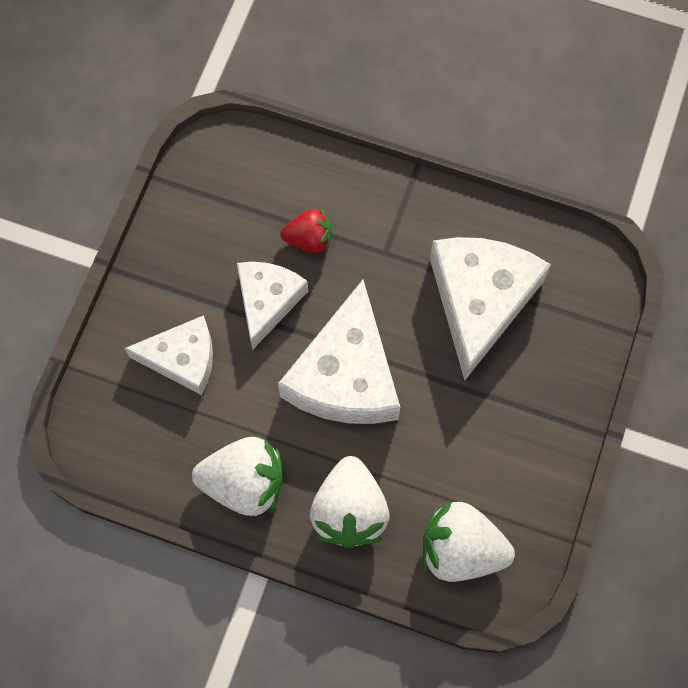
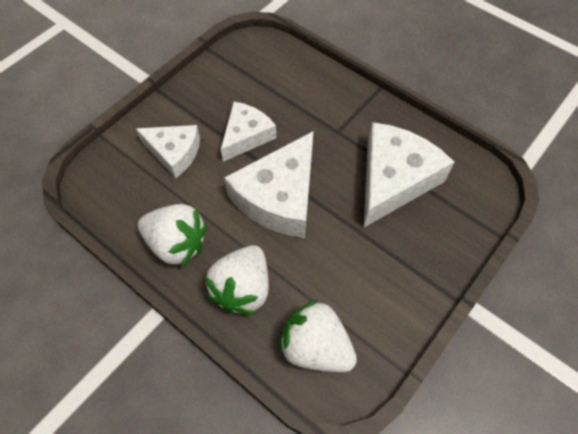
camera: 20 degrees right, 10 degrees down
red strawberry [280,208,332,253] -> none

